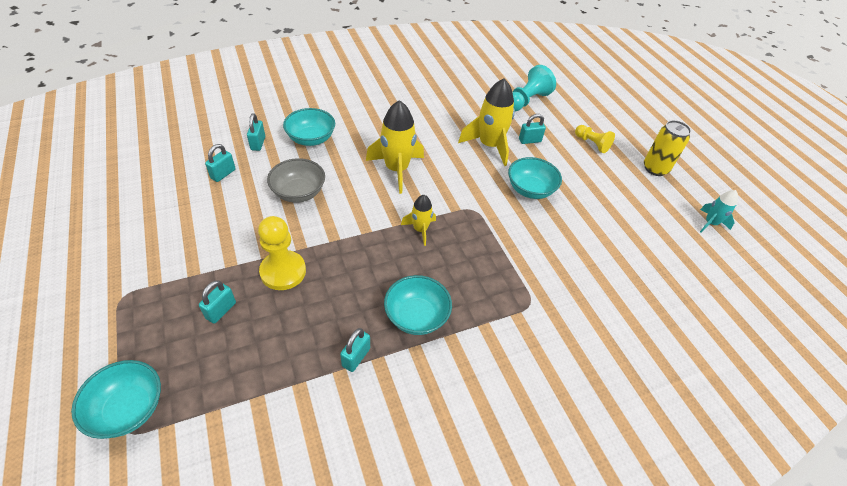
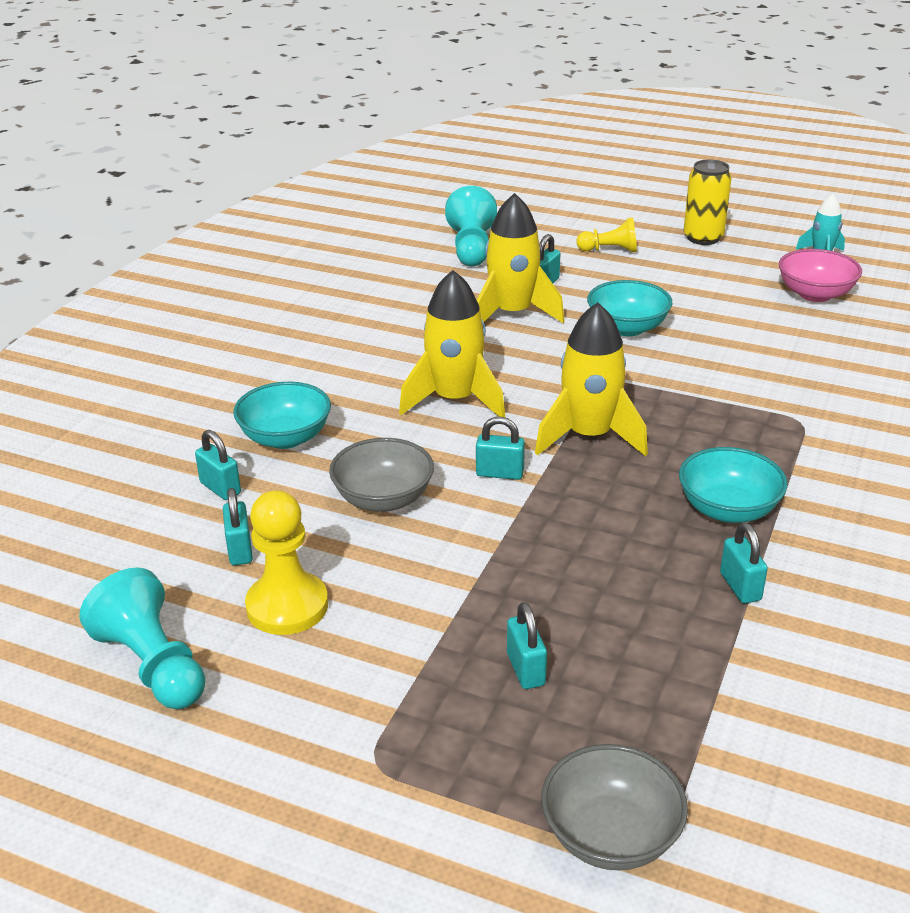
camera: 40 degrees left, 15 degrees down
turquoise bowl [71,360,161,439] -> grey bowl [541,744,688,870]
yellow pawn [258,216,306,290] -> yellow pawn moved to [245,490,328,635]
yellow rocket [401,195,436,246] -> yellow rocket [535,302,648,456], size x1.81
none -> turquoise pawn [79,568,206,709]
none -> turquoise padlock [476,416,525,480]
none -> pink bowl [779,249,862,302]

